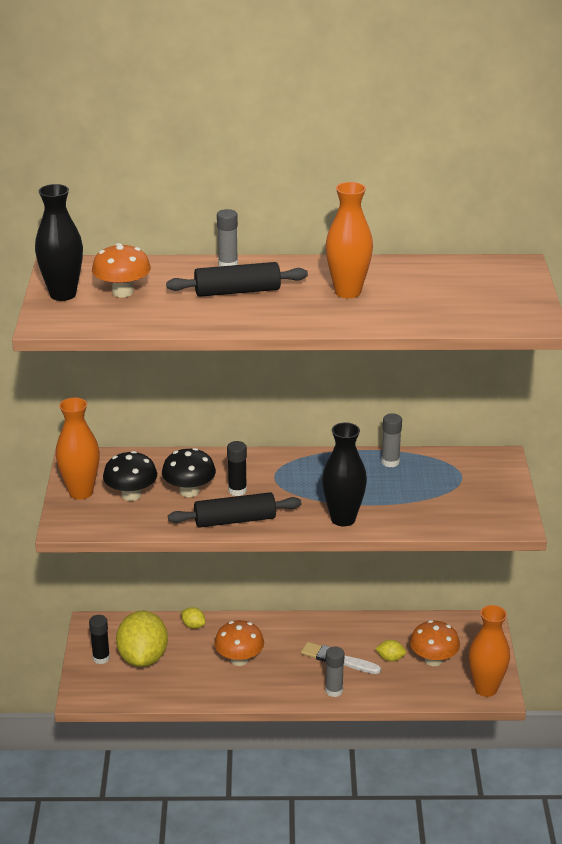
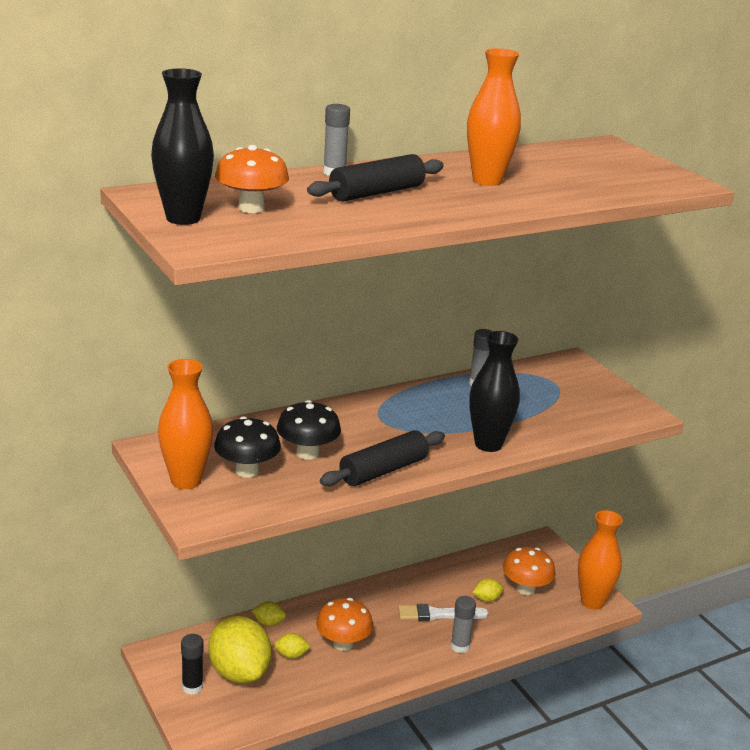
camera: 30 degrees left, 5 degrees down
black glue stick [227,441,247,496] -> none
none -> yellow lemon [274,633,311,659]

